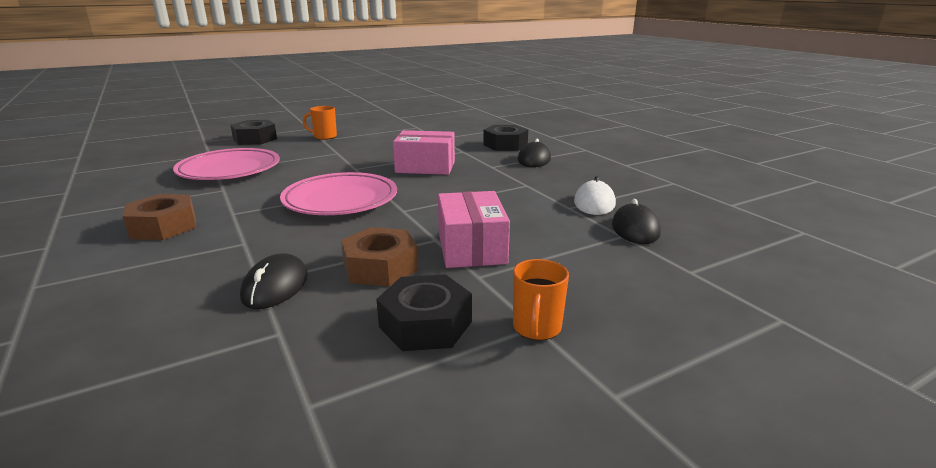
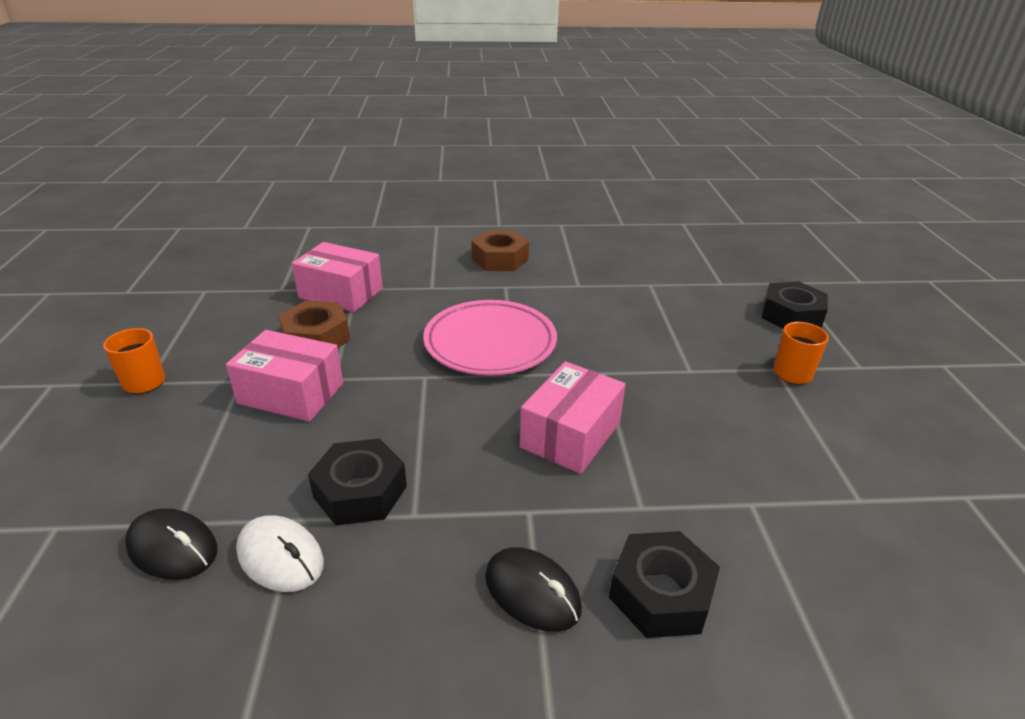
camera: 115 degrees right, 10 degrees up
pink plate [173,148,280,180] -> none
black mouse [240,254,308,309] -> pink box [292,242,383,312]
black nut [376,274,472,351] -> black nut moved to [308,438,407,526]

